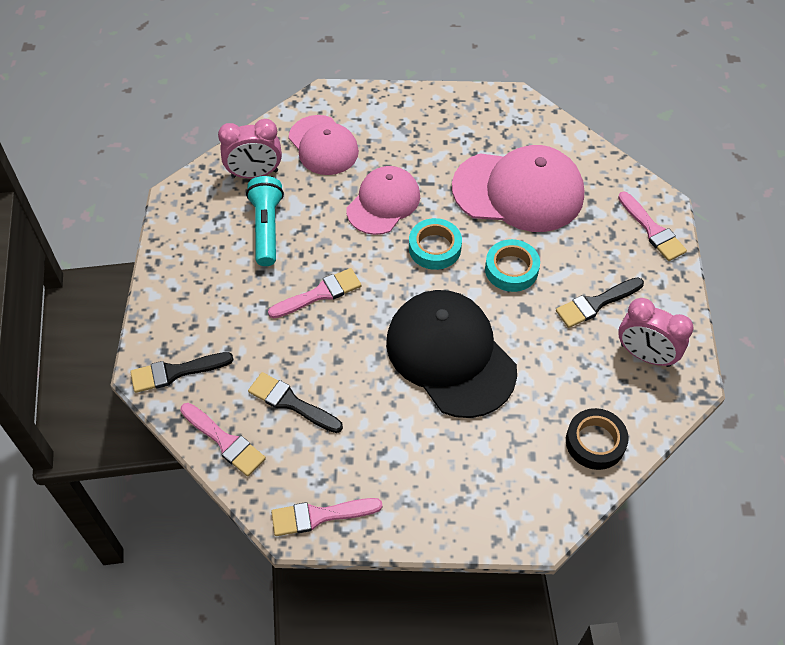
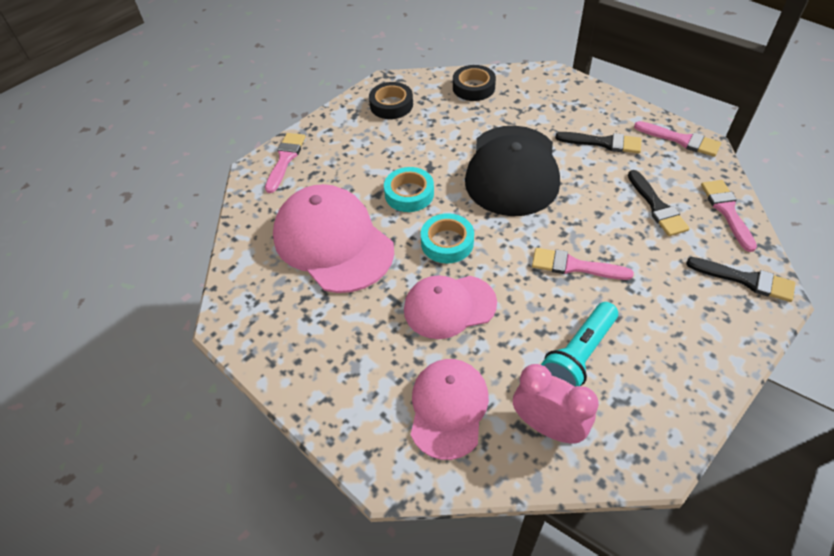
camera: 135 degrees left, 5 degrees down
black brush [556,277,644,328] -> black brush moved to [555,132,641,153]
pink clock [618,298,693,367] -> black tape [369,82,413,119]

